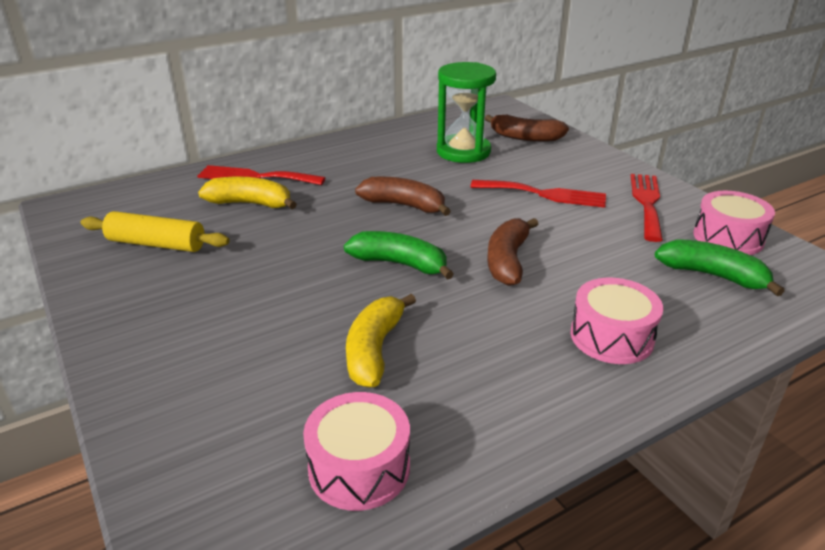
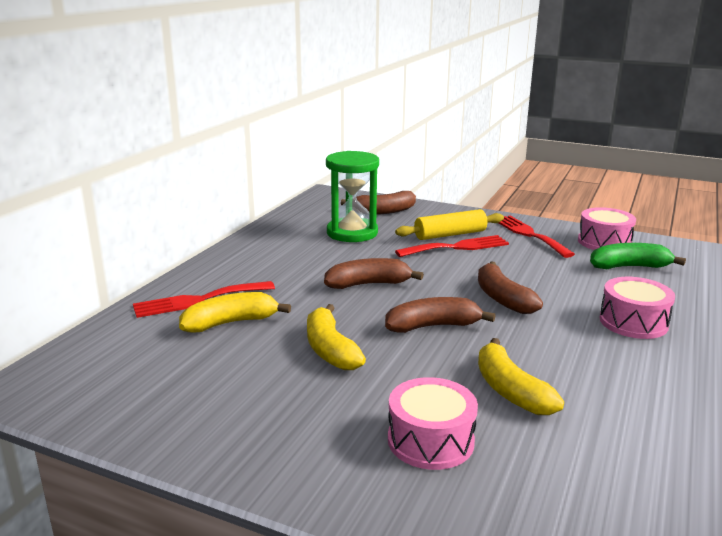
camera: 35 degrees left, 10 degrees down
yellow rolling pin [81,211,230,252] -> yellow rolling pin moved to [395,209,504,240]
pink drum [303,392,410,511] -> pink drum moved to [388,377,478,470]
green banana [344,231,454,280] -> brown banana [385,297,495,333]
none -> yellow banana [307,304,366,370]

